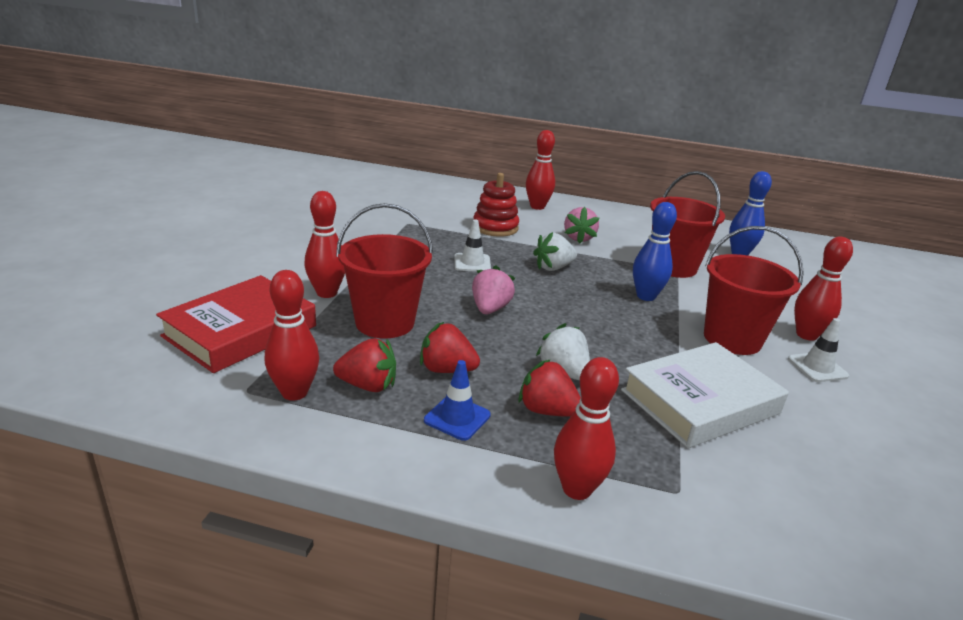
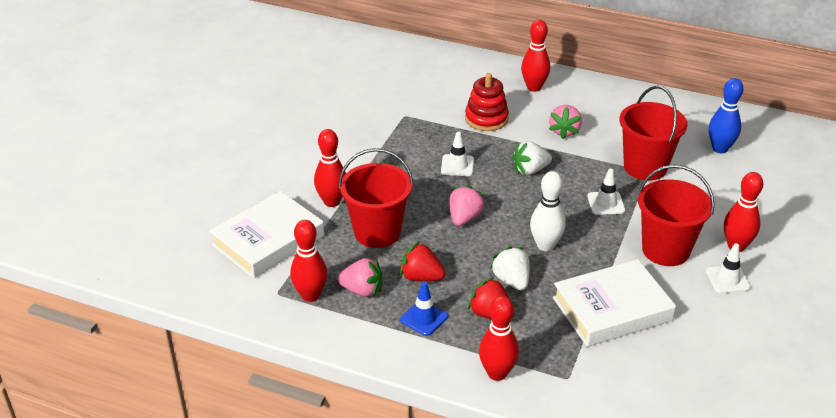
camera: 10 degrees right, 10 degrees up
red book [156,275,316,373] -> white book [209,191,324,278]
red strawberry [333,338,396,392] -> pink strawberry [337,258,382,297]
blue bowling pin [633,202,677,301] -> white traffic cone [587,168,625,215]
none -> white bowling pin [530,171,565,251]

